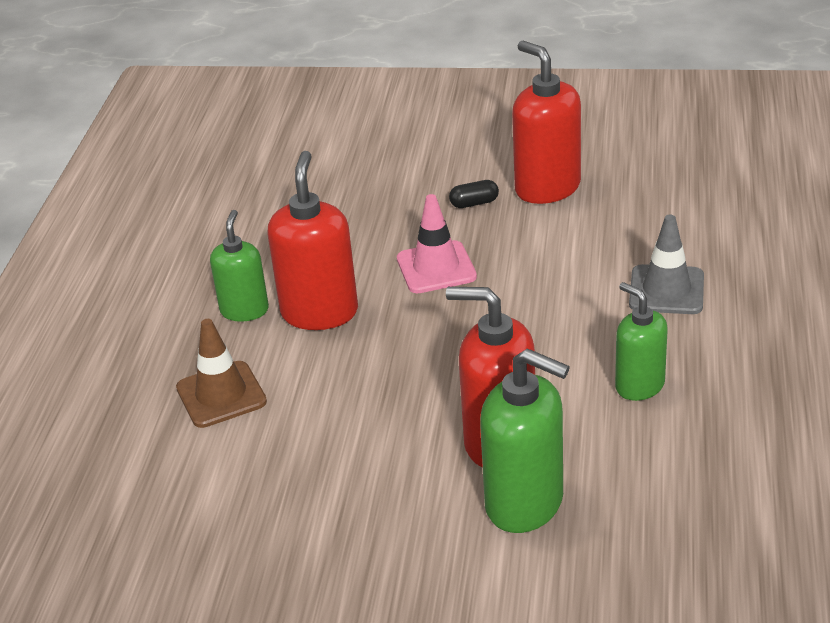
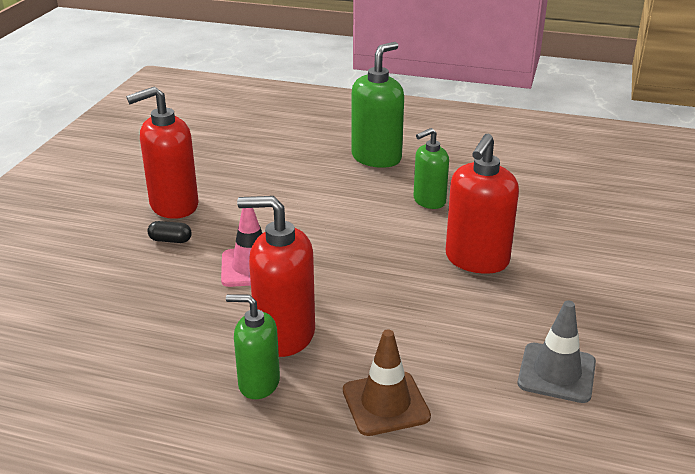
camera: 85 degrees left, 5 degrees down
black capsule [449,180,499,208] -> black capsule turned 75 degrees counterclockwise [147,221,192,243]
green soap dispenser [480,348,570,533] -> green soap dispenser moved to [351,42,404,168]
grey traffic cone [629,215,704,314] -> grey traffic cone moved to [518,300,596,403]

